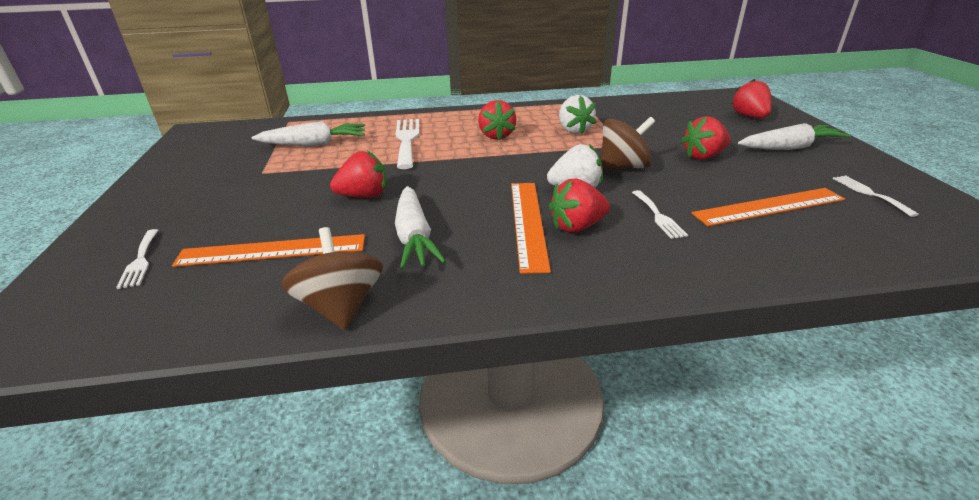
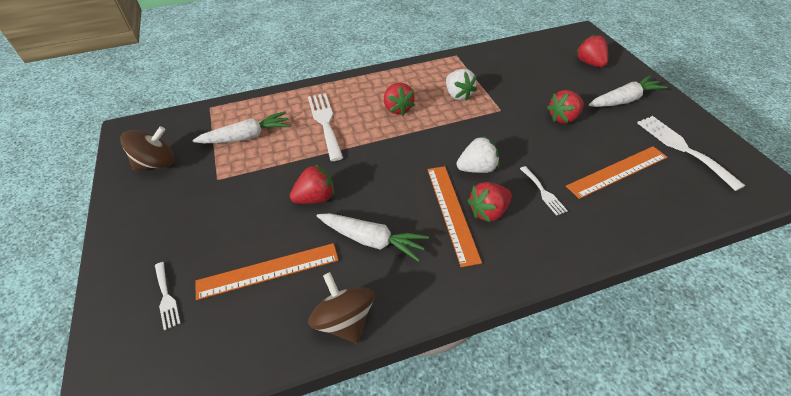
camera: 10 degrees left, 15 degrees up
white carrot [395,186,446,270] -> white carrot turned 45 degrees counterclockwise [317,213,429,262]
brown spinning top [601,117,655,170] -> brown spinning top moved to [120,126,174,170]
white fork [833,175,919,217] -> white fork [637,116,745,191], size x1.82

